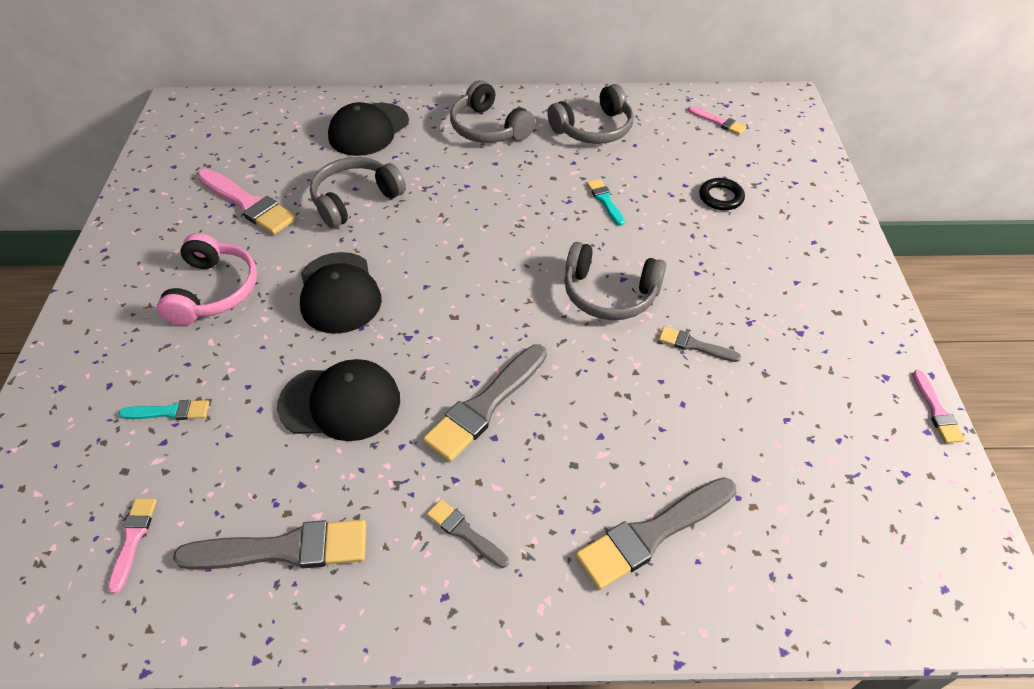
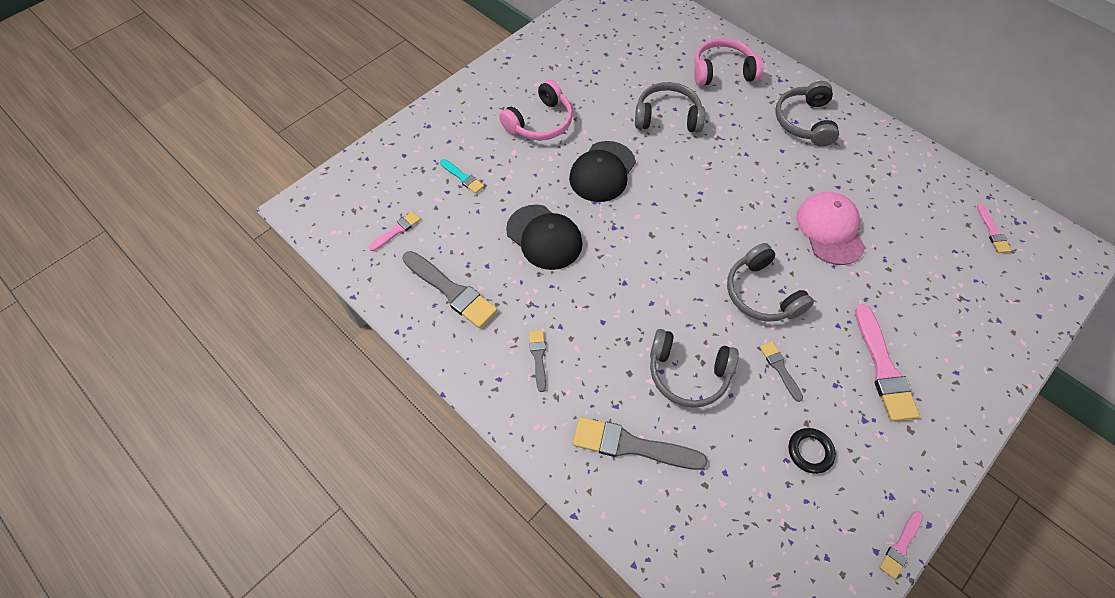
camera: 45 degrees right, 10 degrees up
pink brush [198,169,296,235] -> pink brush moved to [855,304,920,421]
black cap [328,102,409,156] -> pink headphones [694,38,763,86]
grey brush [423,345,547,462] -> none
grey headphones [547,84,634,144] -> grey headphones moved to [650,329,739,408]
turquoise brush [587,179,625,226] -> pink cap [796,192,865,265]
black ring [699,178,745,210] -> black ring moved to [788,428,836,474]

